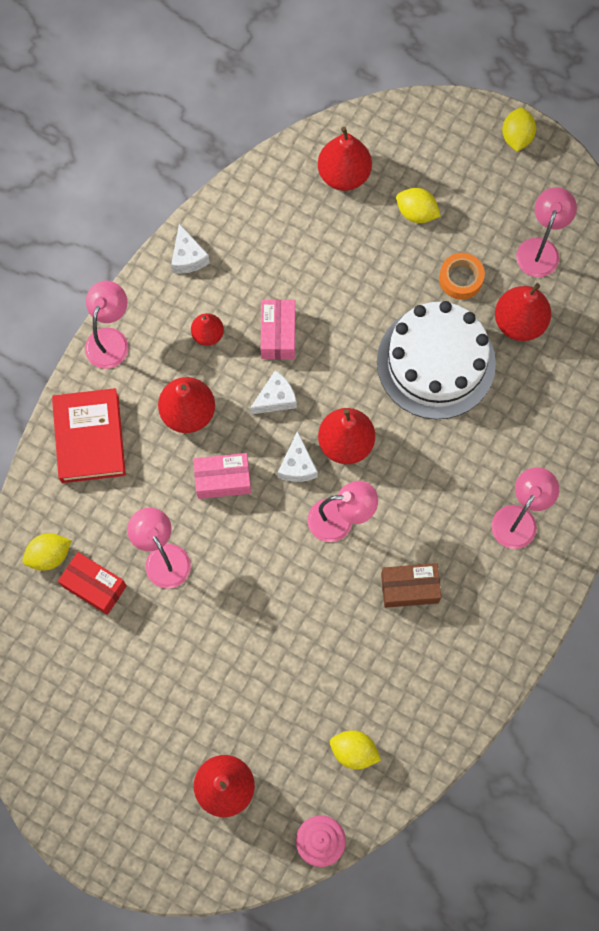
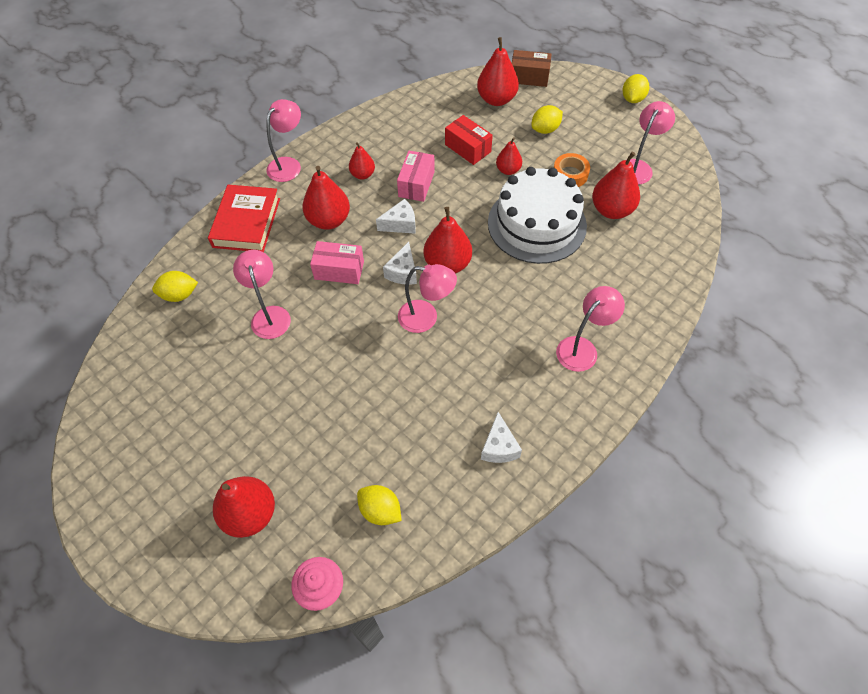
camera: 15 degrees right, 15 degrees down
red box [58,552,127,615] -> red box moved to [445,115,493,165]
white cheese [171,224,210,274] -> white cheese moved to [481,412,522,463]
brown box [381,563,441,608] -> brown box moved to [512,50,552,87]
yellow lemon [396,188,441,223] -> yellow lemon turned 75 degrees counterclockwise [531,105,563,134]
none -> red pear [496,137,522,175]

